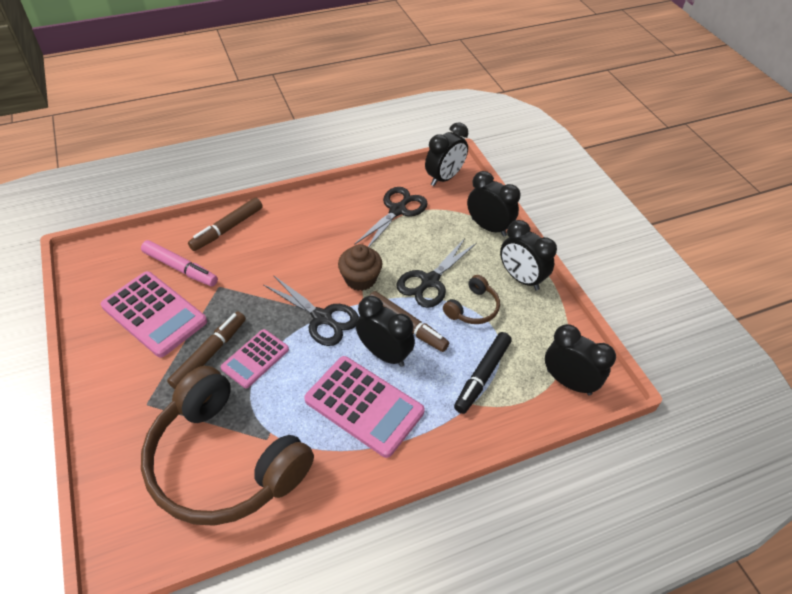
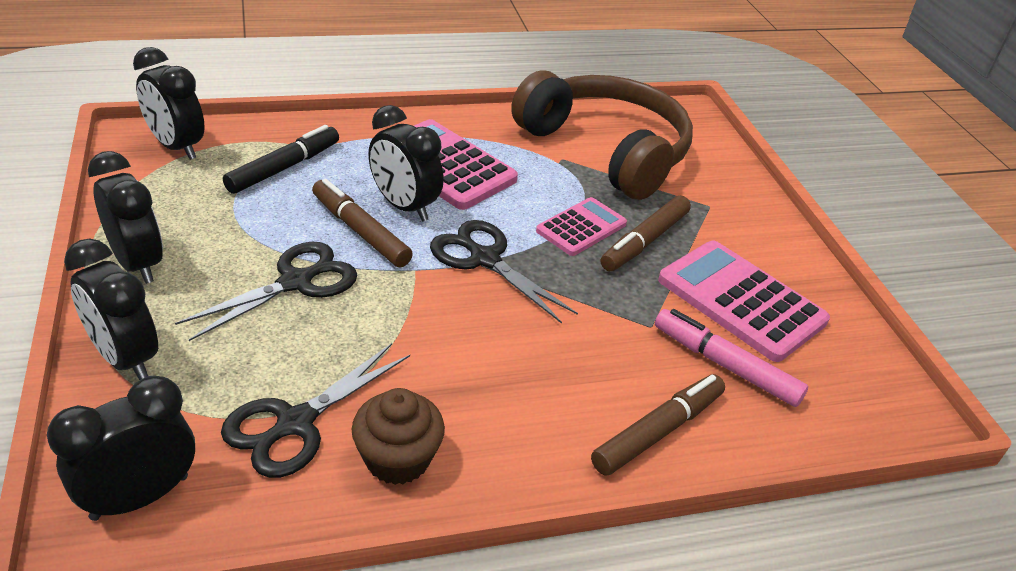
camera: 175 degrees left, 10 degrees down
brown cupcake [338,244,382,291] -> brown cupcake moved to [351,388,445,485]
brown headphones [443,275,500,324] -> none

